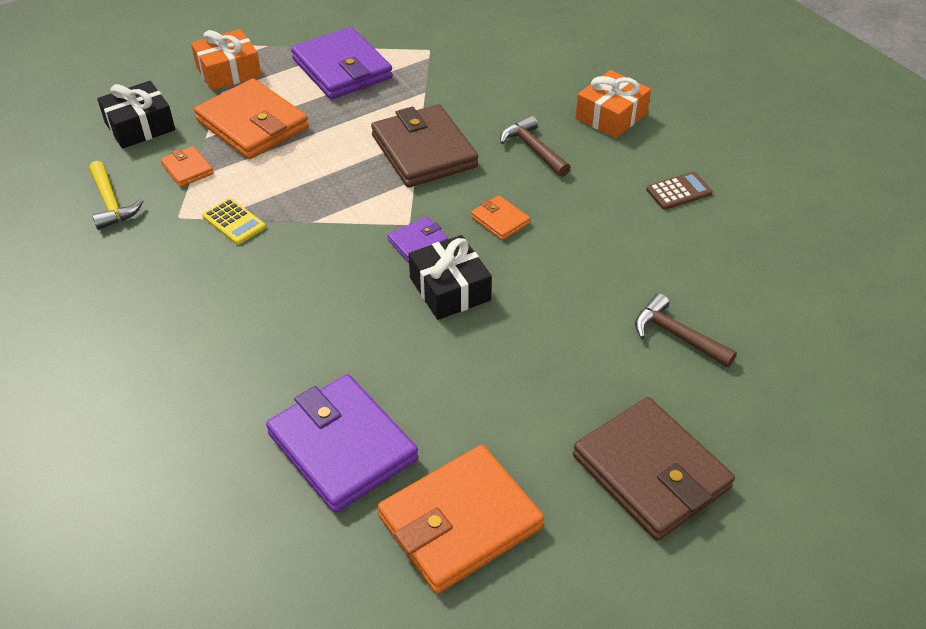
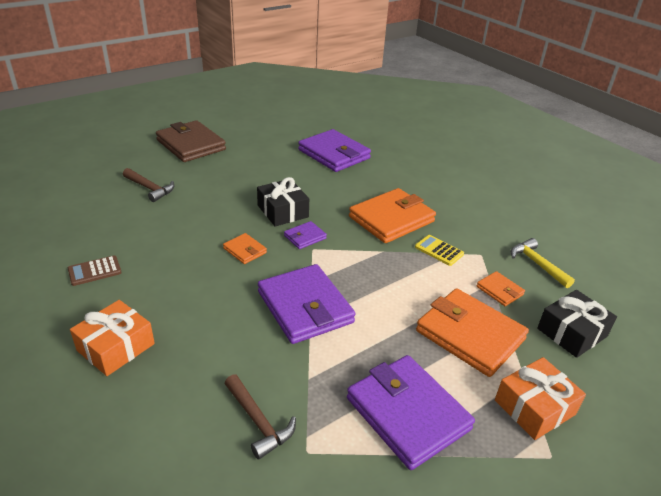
camera: 175 degrees right, 10 degrees down
brown wallet [371,104,478,188] -> purple wallet [258,264,356,344]
orange wallet [378,445,544,594] -> orange wallet moved to [349,188,436,243]
brown hammer [500,115,571,177] -> brown hammer moved to [224,374,296,460]

